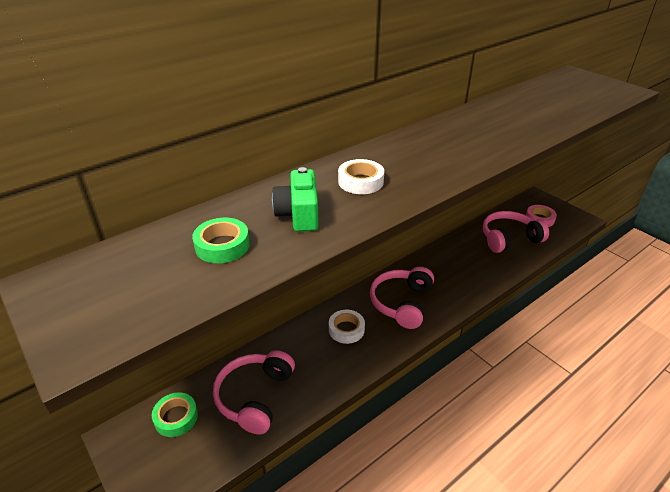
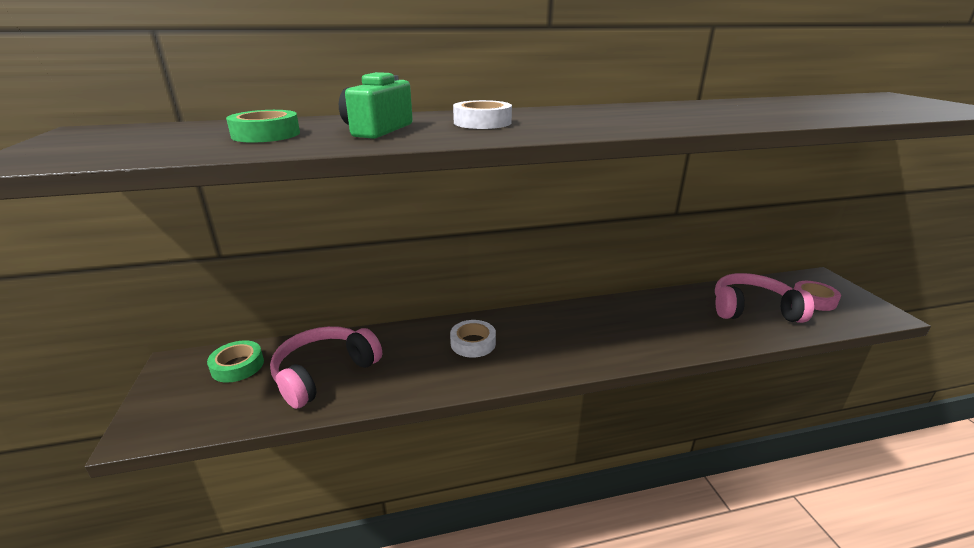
camera: 25 degrees right, 10 degrees down
pink headphones [370,267,434,329] -> none

